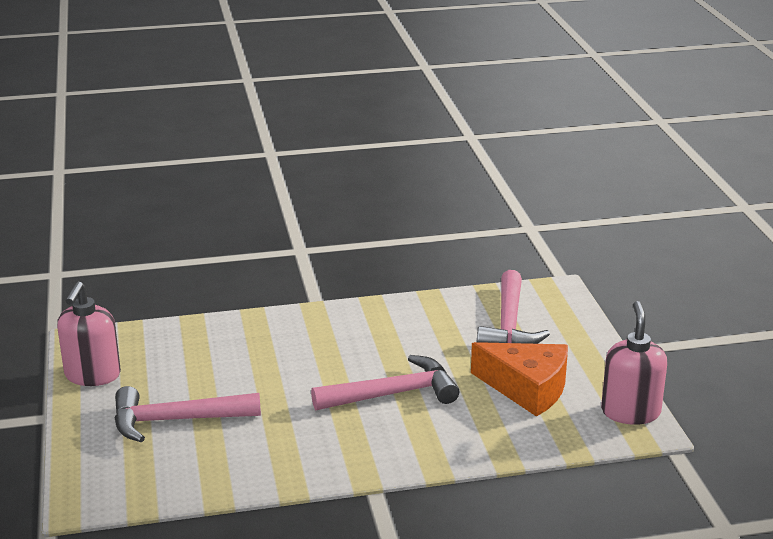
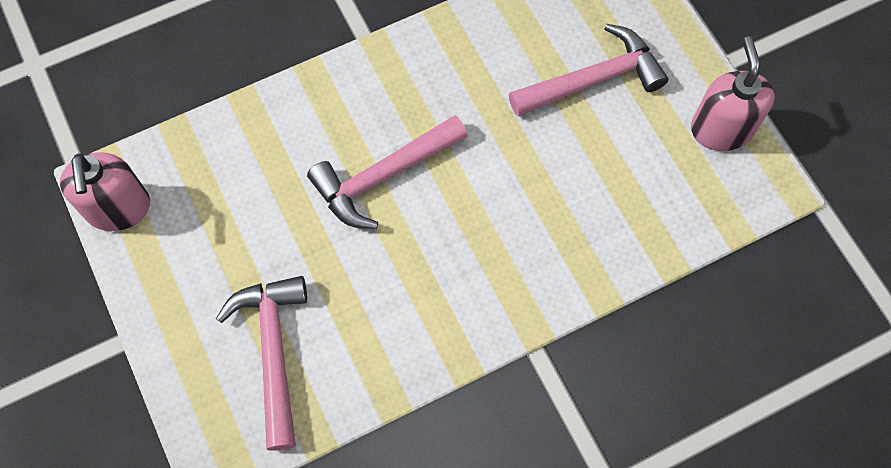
camera: 165 degrees right, 40 degrees up
orange cheese [471,342,568,417] -> none

